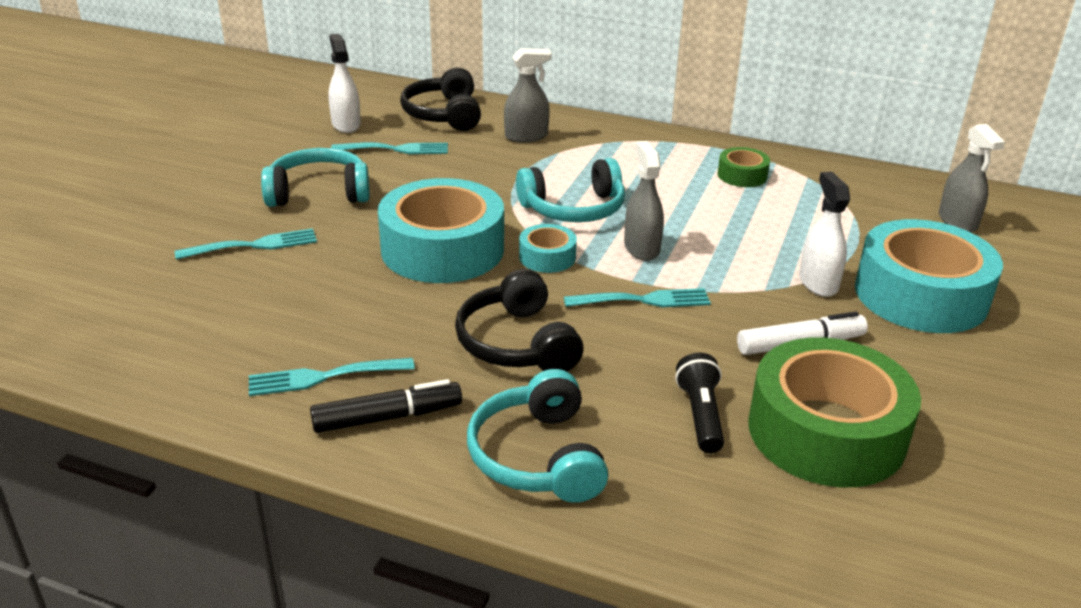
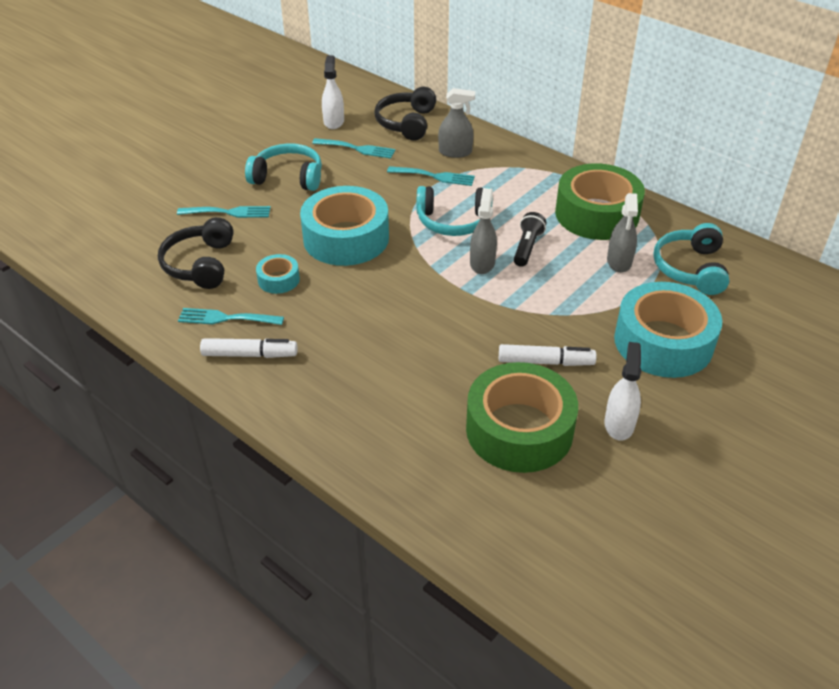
camera: 20 degrees right, 10 degrees up
black marker [310,379,462,433] -> white marker [200,338,298,358]
black headphones [455,269,583,372] -> black headphones moved to [158,217,234,289]
turquoise headphones [467,369,609,503] -> turquoise headphones moved to [653,223,729,295]
turquoise tape [519,224,577,273] -> turquoise tape moved to [256,254,300,294]
turquoise fork [564,288,711,307] -> turquoise fork moved to [387,166,475,186]
black flashlight [675,353,724,453] -> black flashlight moved to [514,212,546,267]
green tape [718,147,770,187] -> green tape [555,163,645,240], size x2.17
white spray bottle [799,172,850,297] -> white spray bottle moved to [604,342,641,441]
grey spray bottle [939,124,1005,232] -> grey spray bottle moved to [607,193,638,273]

